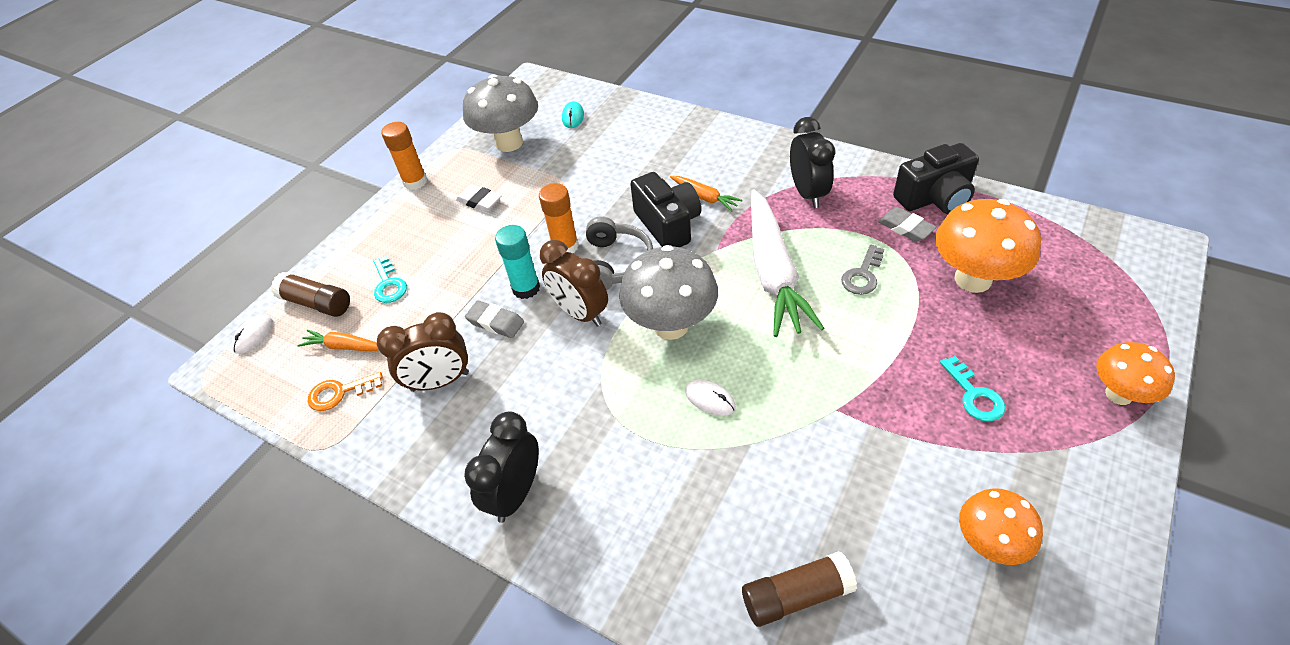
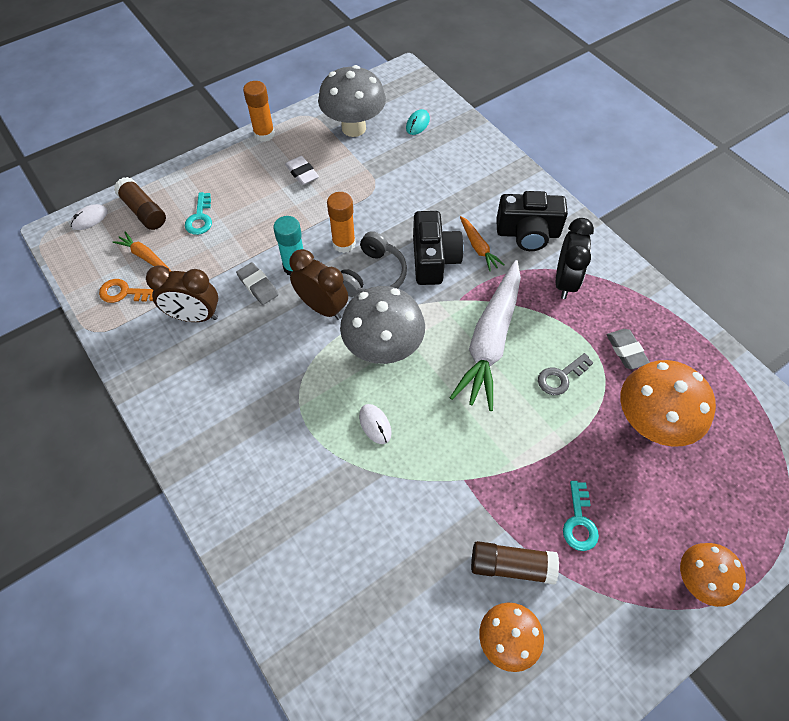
camera: 20 degrees right, 10 degrees up
black clock [464,412,539,523] -> none
brown clock [540,240,608,326] -> brown clock turned 150 degrees clockwise [289,249,348,320]
brown glue stick [742,551,857,627] -> brown glue stick moved to [471,541,559,585]
black camera [893,143,979,214] -> black camera moved to [496,191,568,251]

